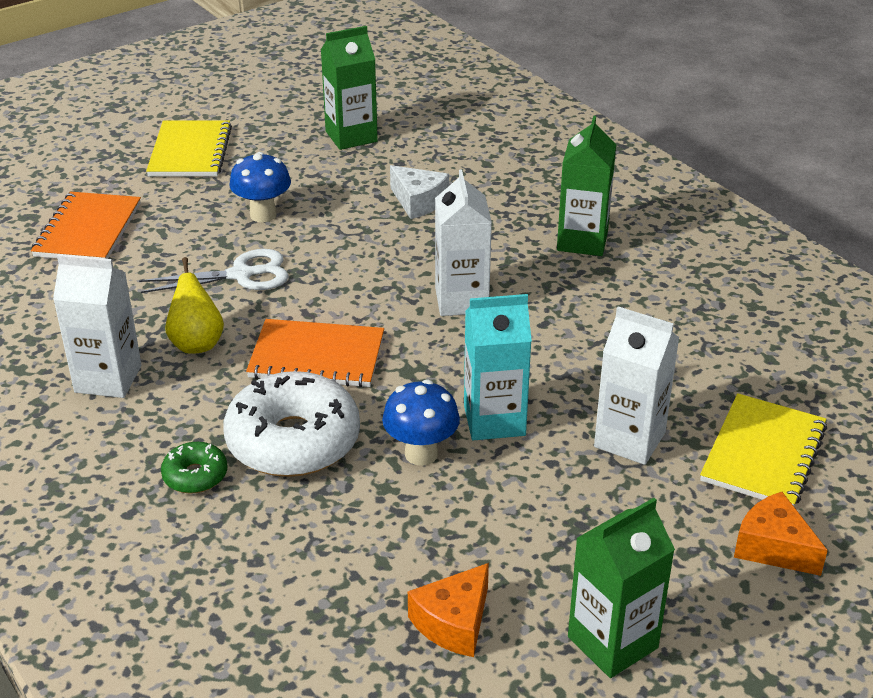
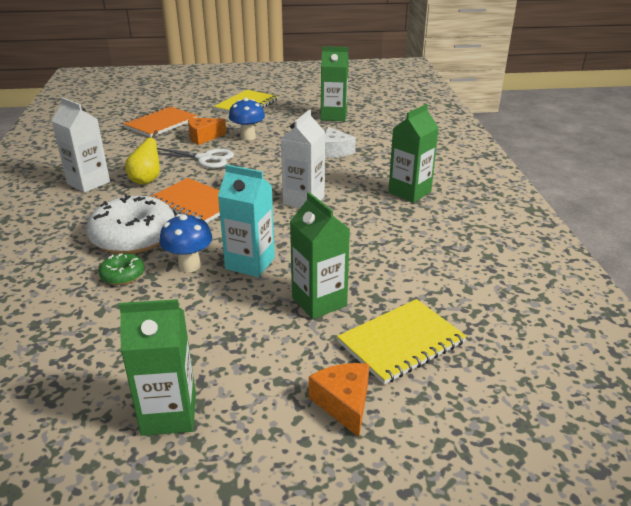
camera: 30 degrees right, 5 degrees down
green donut [161,442,227,494] -> green donut moved to [98,253,144,285]
orange cheese [408,563,489,657] -> orange cheese moved to [188,118,226,145]
white carton [594,307,679,465] -> green carton [290,192,350,319]

